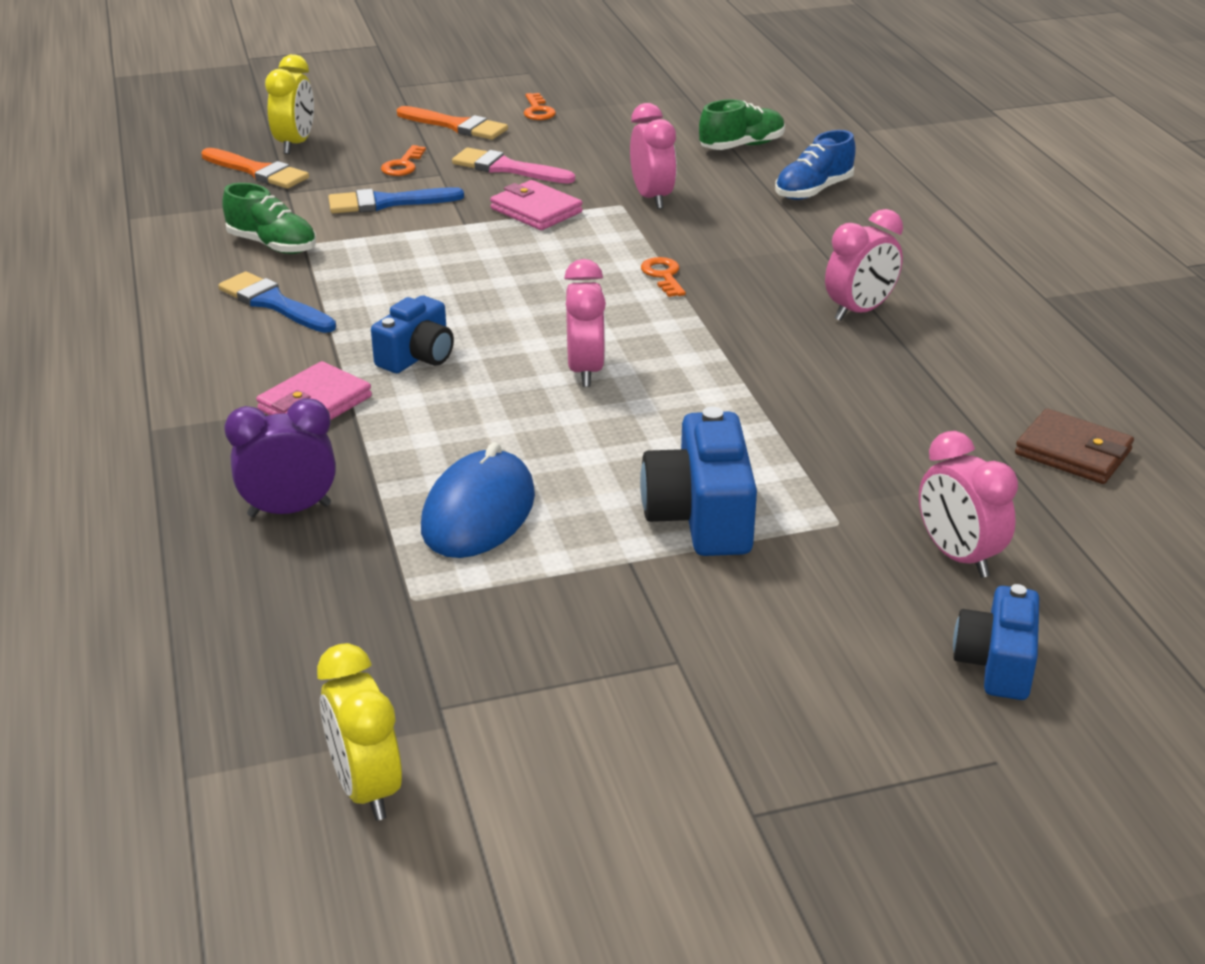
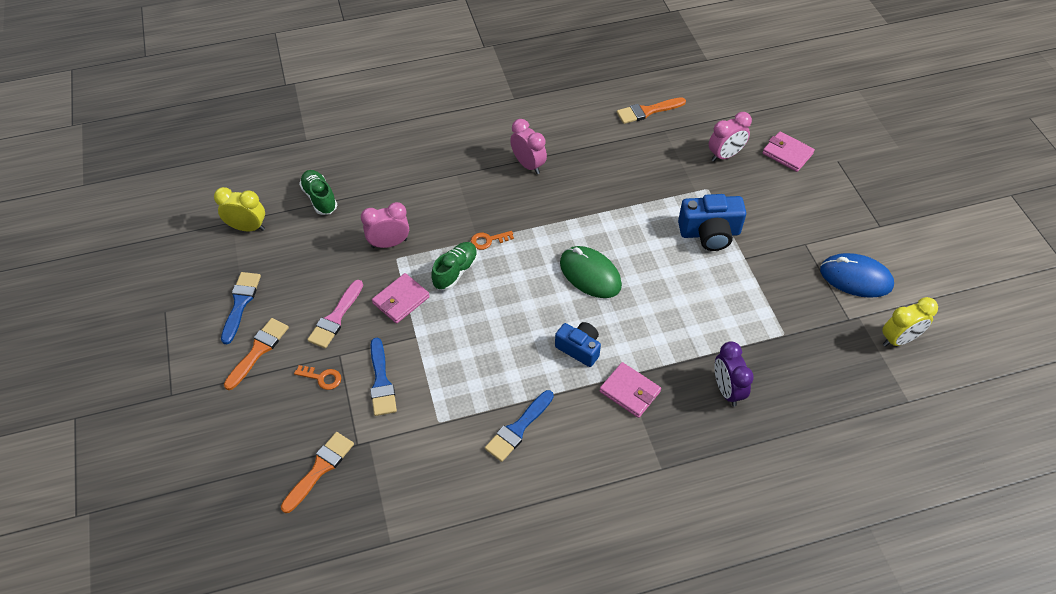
camera: 90 degrees left, 20 degrees up
green shoe [222,183,316,254] -> green shoe moved to [431,242,478,290]
yellow clock [265,54,314,154] -> yellow clock moved to [214,187,265,231]
blue mouse [421,442,535,558] -> blue mouse moved to [820,253,894,298]
orange key [524,93,556,120] -> blue brush [221,272,261,344]
pink clock [564,259,606,387] -> green mouse [560,246,622,298]
blue shoe [775,130,856,200] -> none
blue camera [953,584,1039,700] -> pink wallet [762,131,815,172]
brown wallet [1015,409,1134,484] -> orange brush [617,97,686,124]

